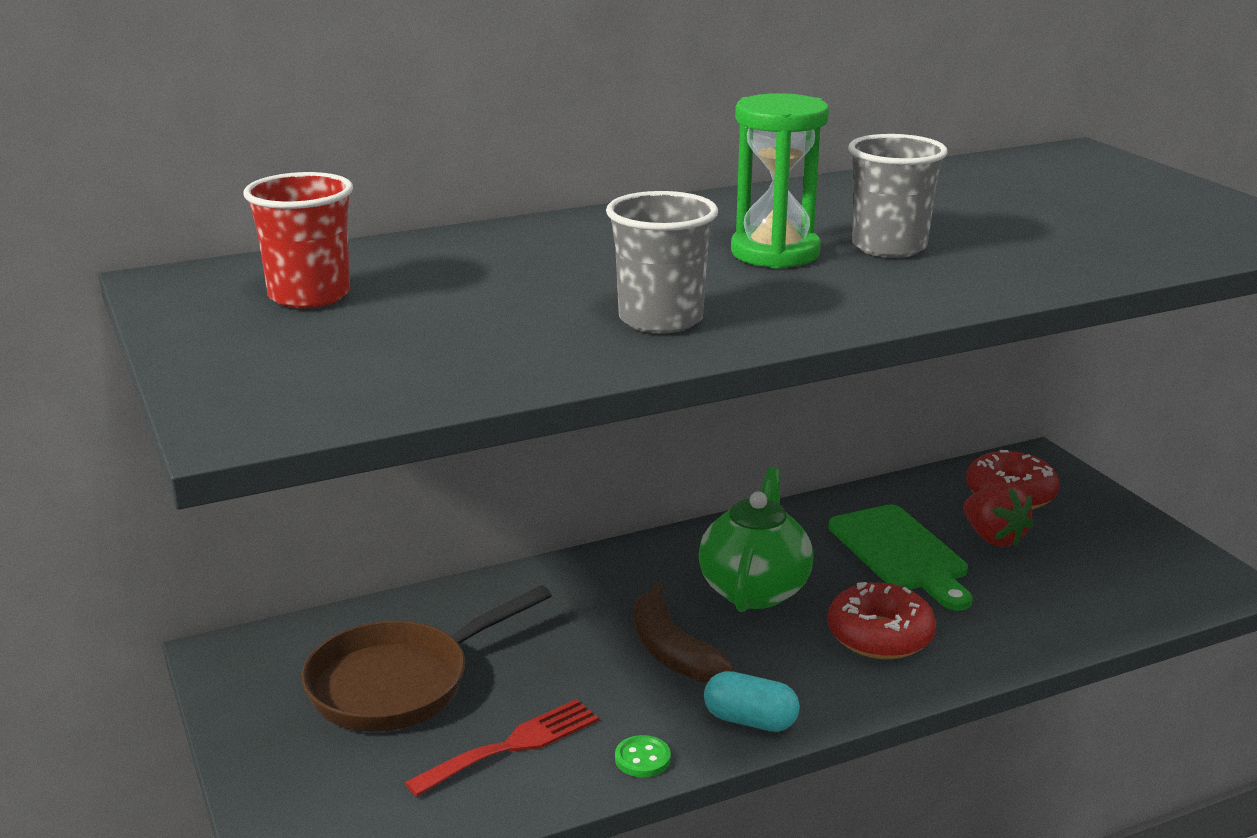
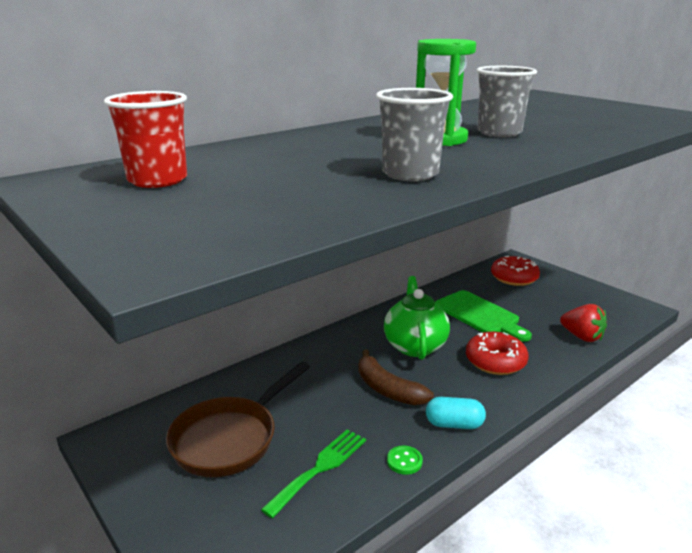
camera: 15 degrees left, 0 degrees up
red fork [405,699,599,797] -> green fork [261,429,366,518]
red strawberry [963,483,1034,547] -> red strawberry moved to [560,304,607,342]

